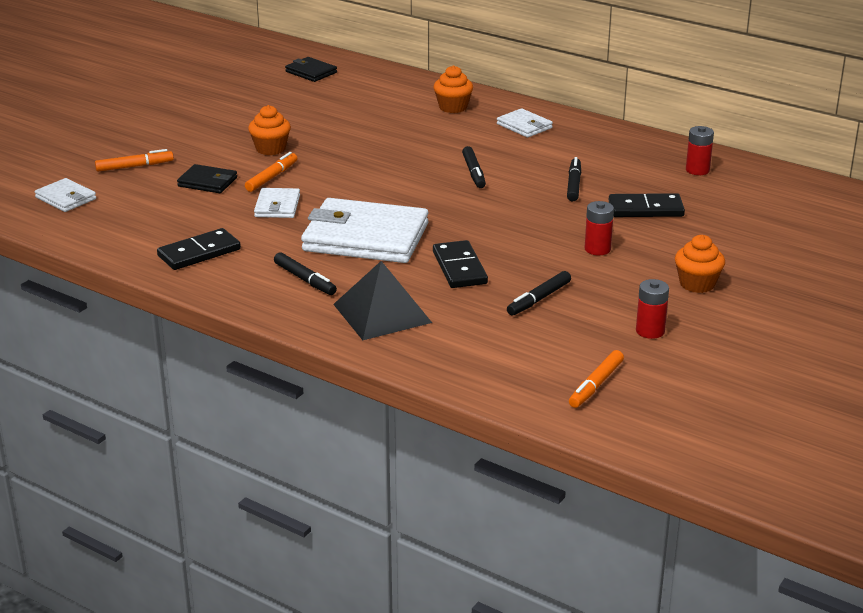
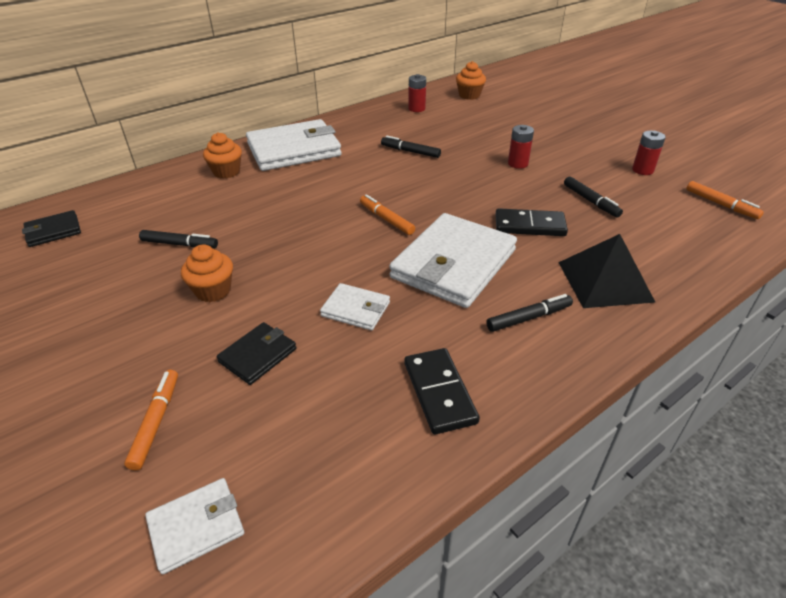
camera: 70 degrees left, 10 degrees up
orange marker [245,152,297,192] -> orange marker moved to [360,194,415,235]
black marker [462,146,486,188] -> black marker moved to [139,230,218,248]
white wallet [497,108,553,138] -> white wallet [246,119,342,171], size x2.10
black domino [609,193,685,217] -> none
orange cupcake [675,235,725,293] -> orange cupcake moved to [456,61,486,100]

